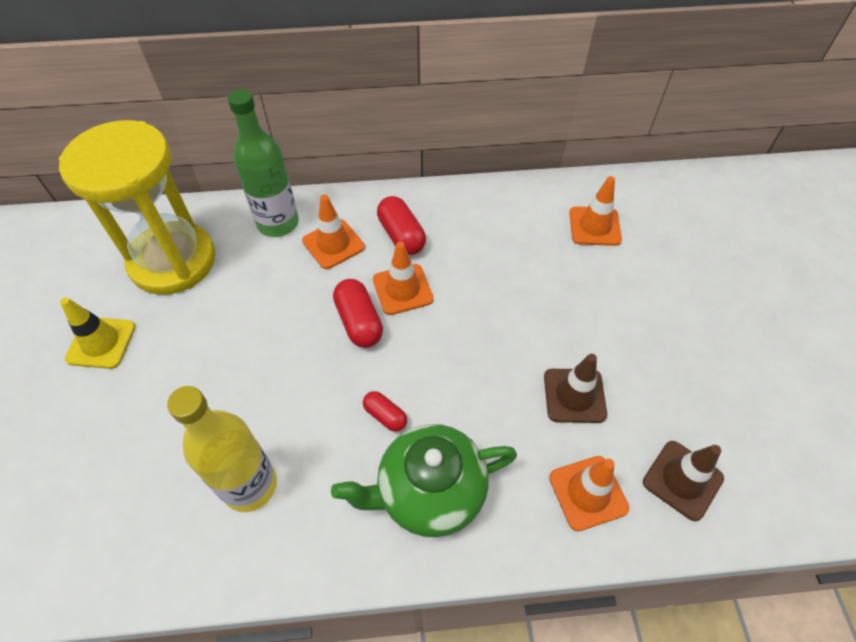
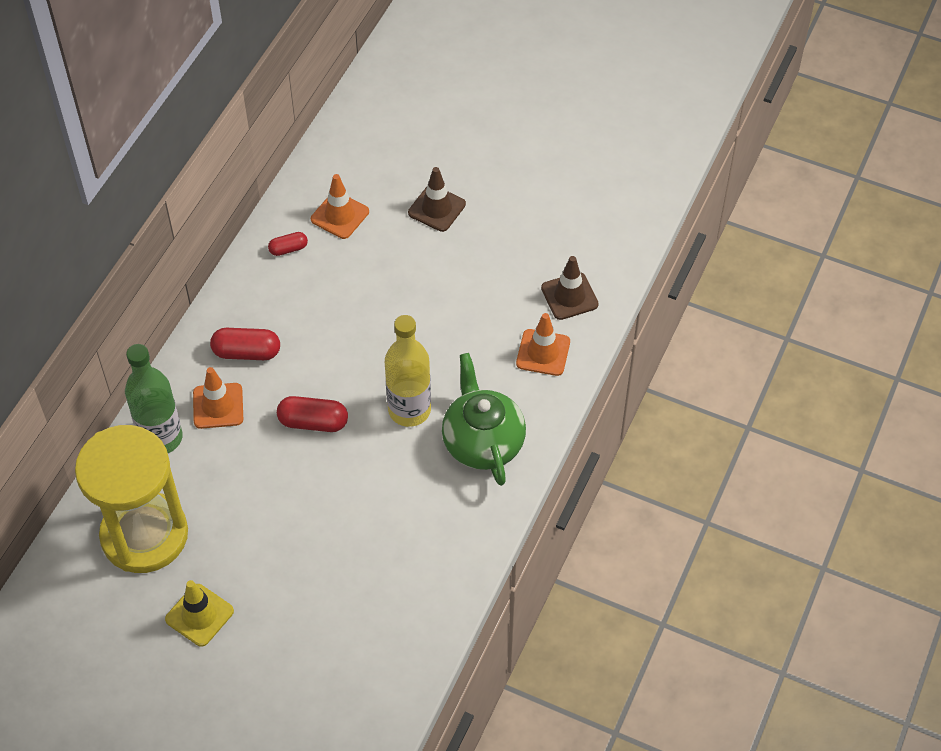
camera: 60 degrees left, 0 degrees up
yellow bottle [167,386,277,512] -> yellow bottle moved to [385,315,431,427]
green teapot [331,424,517,537] -> green teapot turned 150 degrees clockwise [442,353,526,486]
red capsule [363,391,407,432] -> red capsule moved to [268,232,308,256]
orange traffic cone [373,242,434,315] -> none
brown traffic cone [544,354,607,423] -> brown traffic cone moved to [408,167,466,232]

